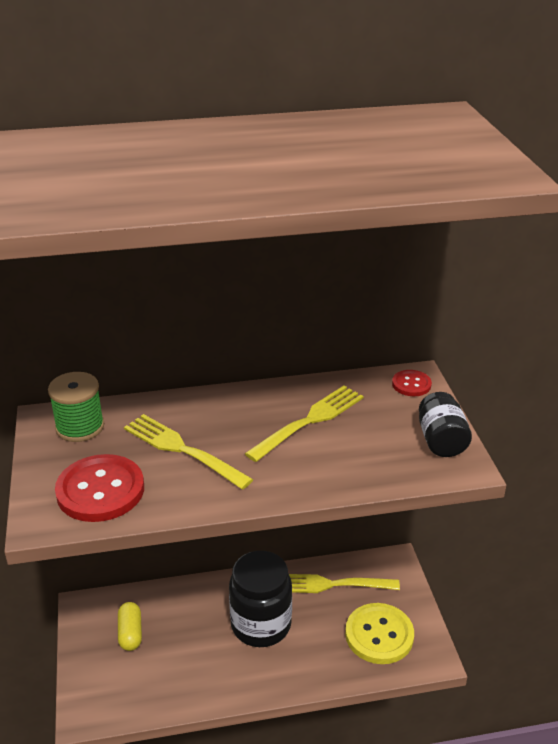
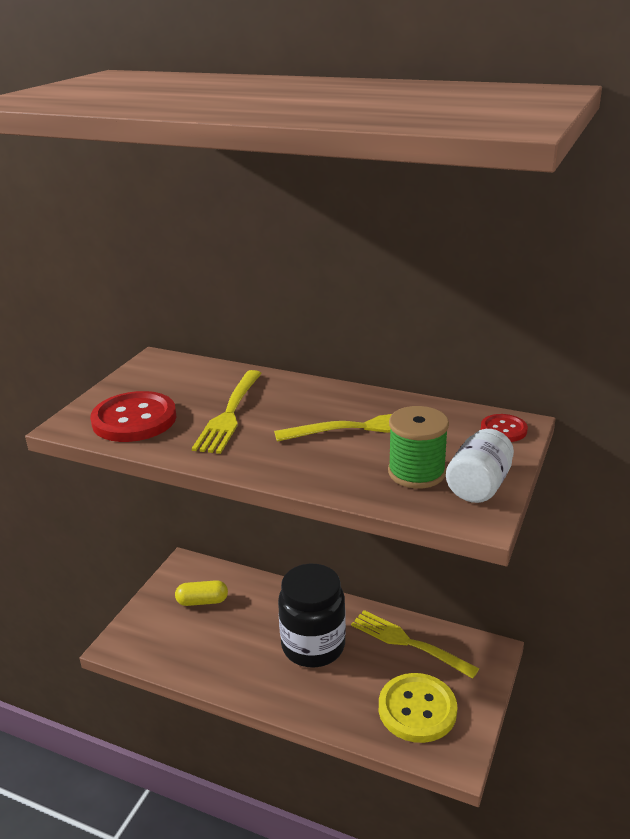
camera: 35 degrees right, 5 degrees down
green spool [48,372,104,442] -> green spool moved to [388,406,449,489]
yellow capsule [118,602,142,651] -> yellow capsule turned 60 degrees clockwise [175,580,228,606]
yellow fork [124,414,253,490] -> yellow fork turned 150 degrees counterclockwise [192,370,262,454]
black jar [419,392,472,457] -> white jar [446,429,514,503]

